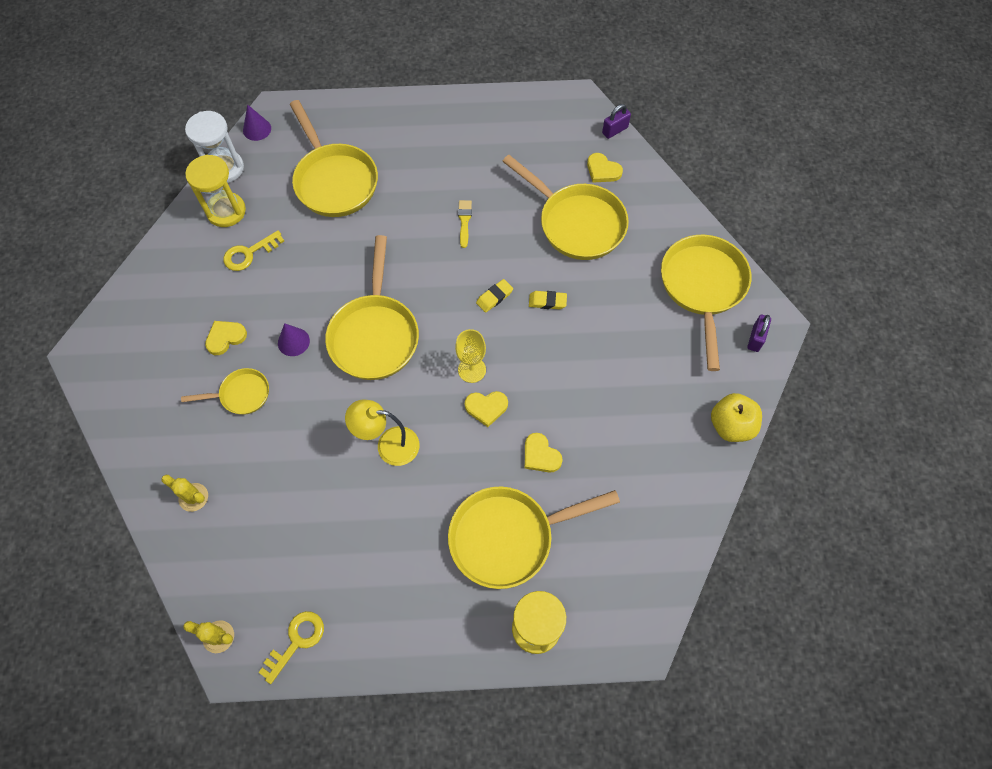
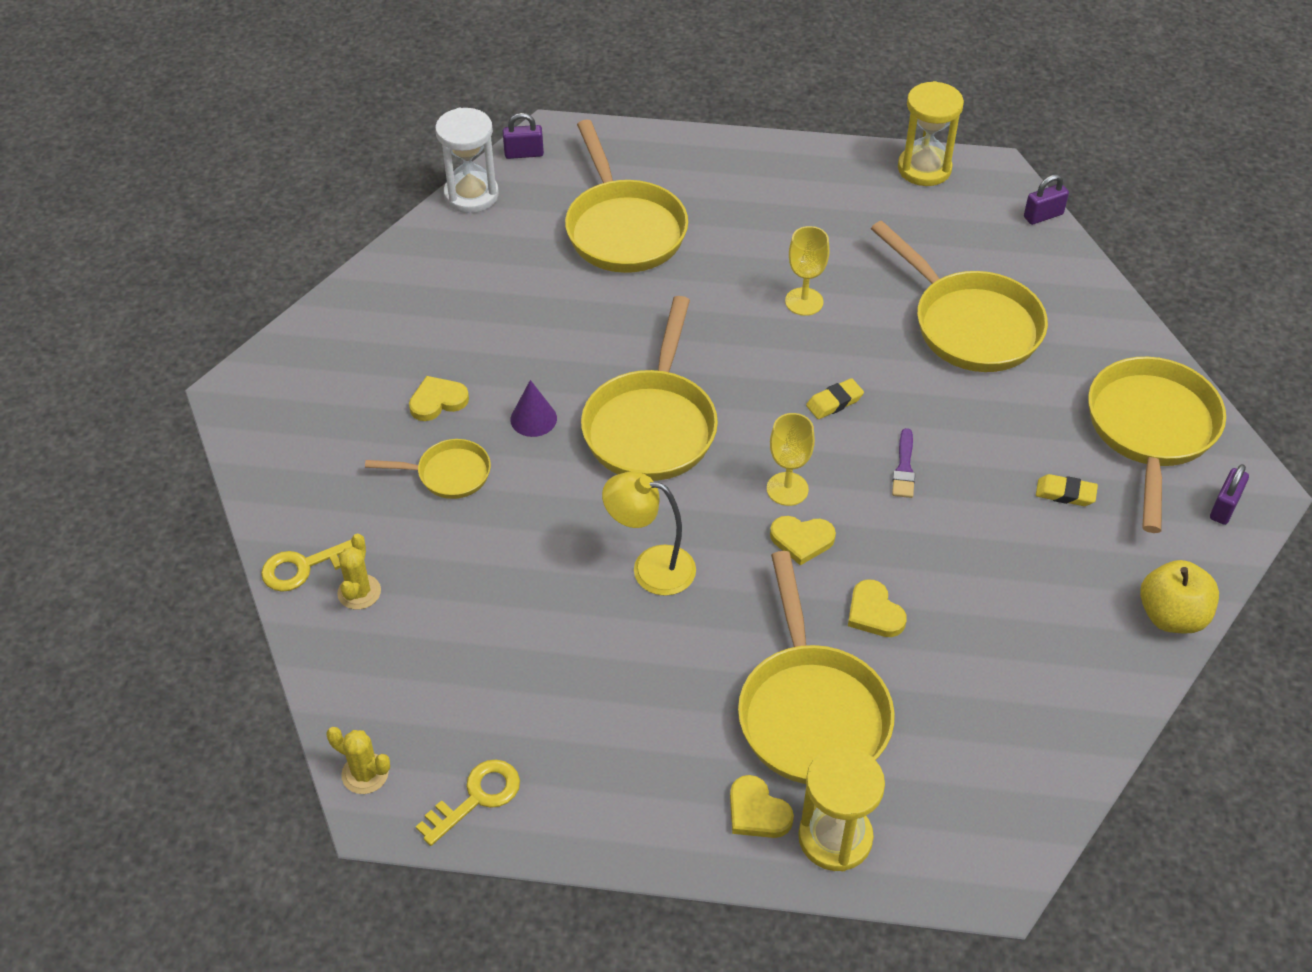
camera: 10 degrees right, 15 degrees down
yellow cactus [162,475,208,512] -> yellow cactus turned 60 degrees clockwise [337,534,381,610]
yellow hourglass [185,155,246,227] -> yellow hourglass moved to [898,81,964,186]
yellow key [223,230,284,271] -> yellow key moved to [261,540,366,592]
purple cone [243,105,271,141] -> purple padlock [503,113,544,159]
yellow pan [448,487,620,589] -> yellow pan turned 90 degrees counterclockwise [738,551,895,784]
yellow brush [458,200,472,248] -> yellow goblet [785,226,829,316]
yellow eraser [529,291,567,309] -> yellow eraser moved to [1036,474,1098,506]
yellow heart [587,153,623,183] -> yellow heart moved to [730,775,794,838]
none -> purple brush [892,428,915,498]

